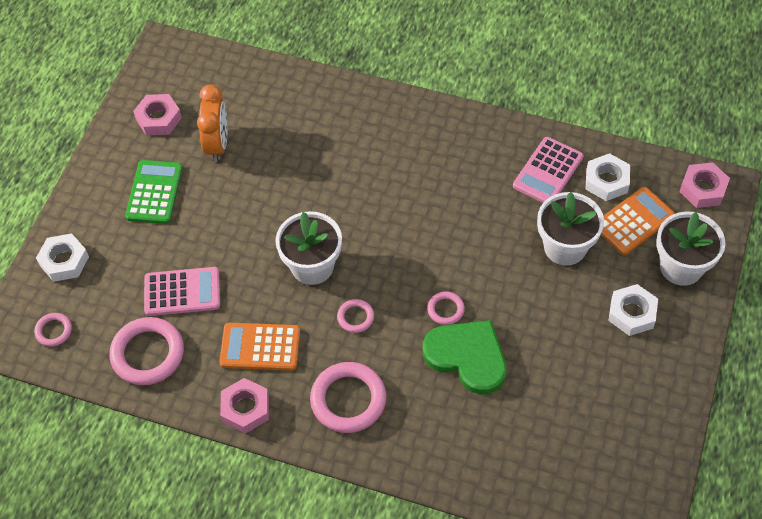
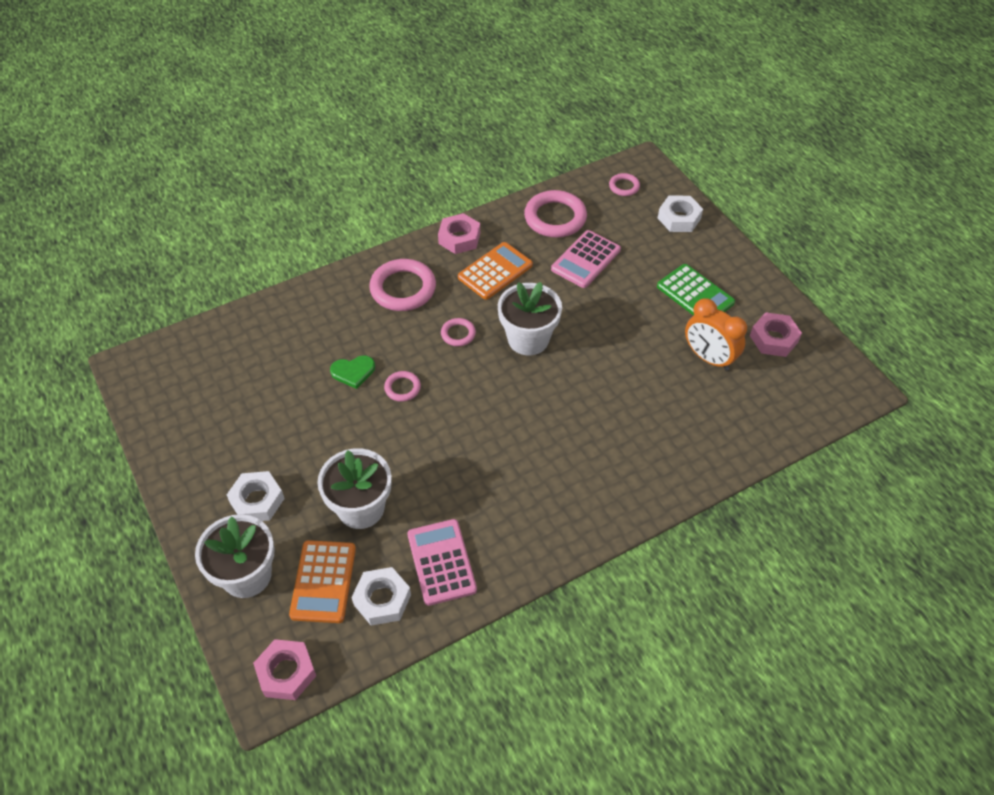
camera: 130 degrees right, 5 degrees down
green heart [423,320,507,394] -> green heart [330,355,375,389], size x0.52

